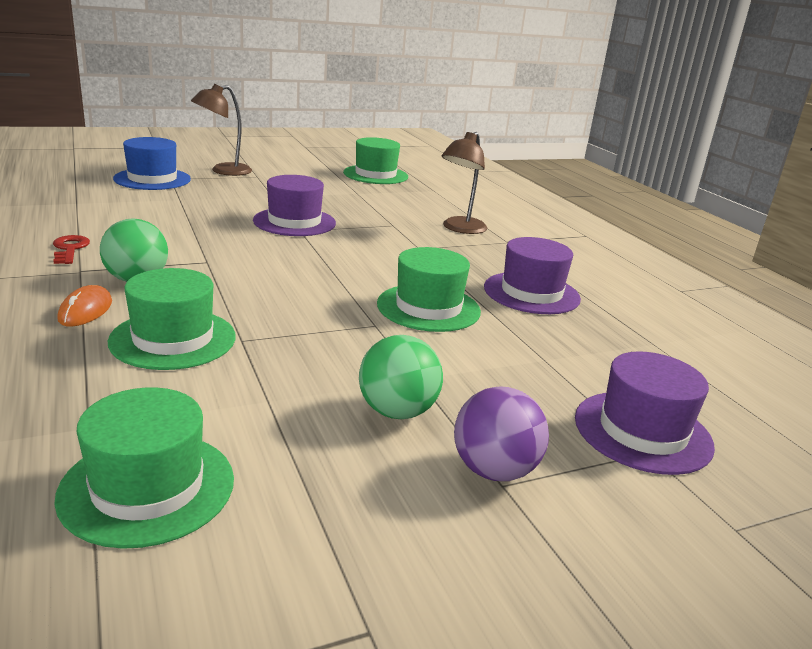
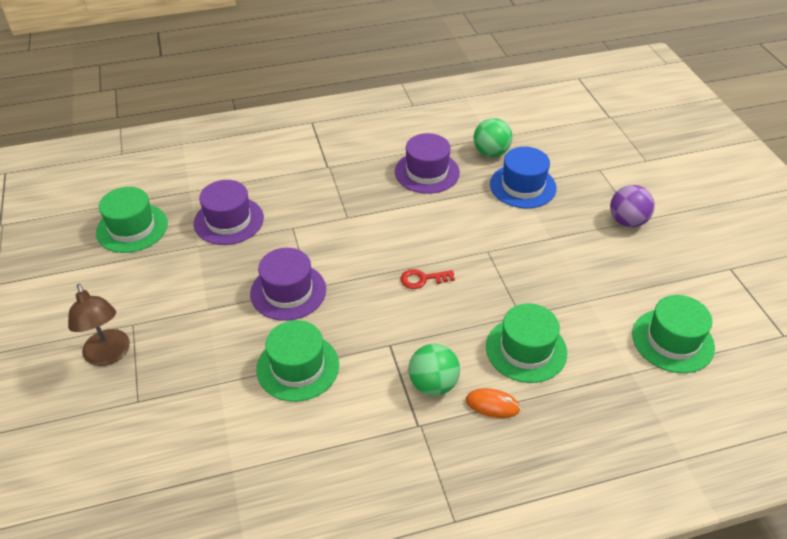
camera: 80 degrees left, 20 degrees up
red key [53,235,90,264] -> red key moved to [401,269,455,289]
blue hat [113,137,191,190] -> blue hat moved to [490,147,557,208]
green ball [359,335,443,419] -> green ball moved to [473,118,512,157]
green hat [377,247,481,332] -> green hat moved to [256,320,339,402]
brown lamp [442,132,487,234] -> none
purple hat [575,351,715,475] -> purple hat moved to [194,180,264,245]

